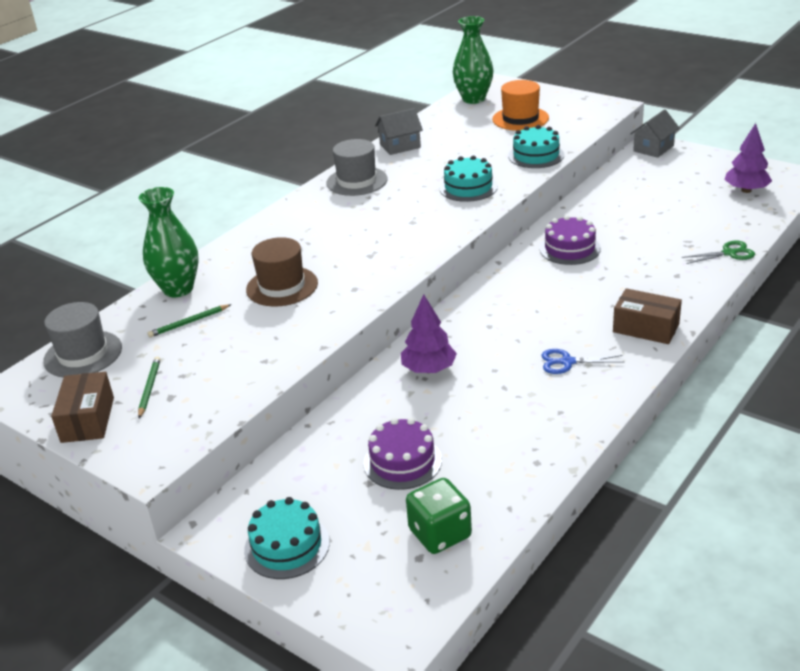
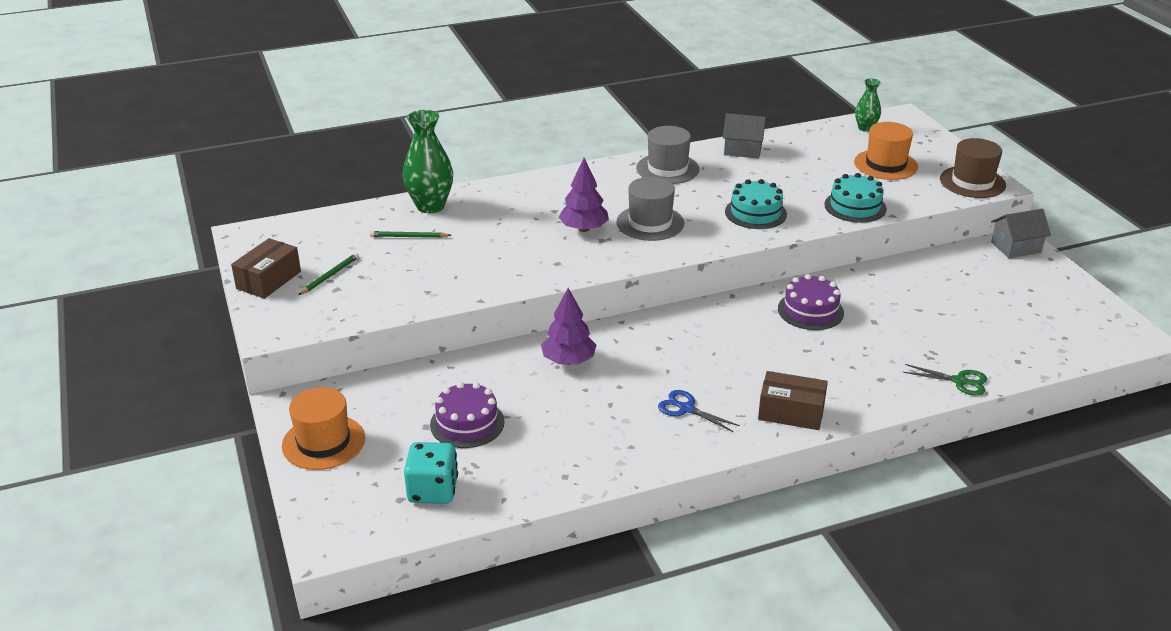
camera: 30 degrees right, 0 degrees up
grey hat [43,302,122,378] -> grey hat moved to [616,177,684,241]
turquoise cake [244,497,330,579] -> orange hat [282,387,365,470]
brown hat [246,237,318,306] -> brown hat moved to [940,138,1006,198]
green dice [406,478,472,554] -> turquoise dice [404,442,458,504]
green vase [453,16,494,104] -> green vase [855,79,881,132], size x0.57
brown box [613,288,682,344] -> brown box turned 45 degrees counterclockwise [758,371,828,430]
purple tree [724,123,772,193] -> purple tree moved to [558,158,609,232]

